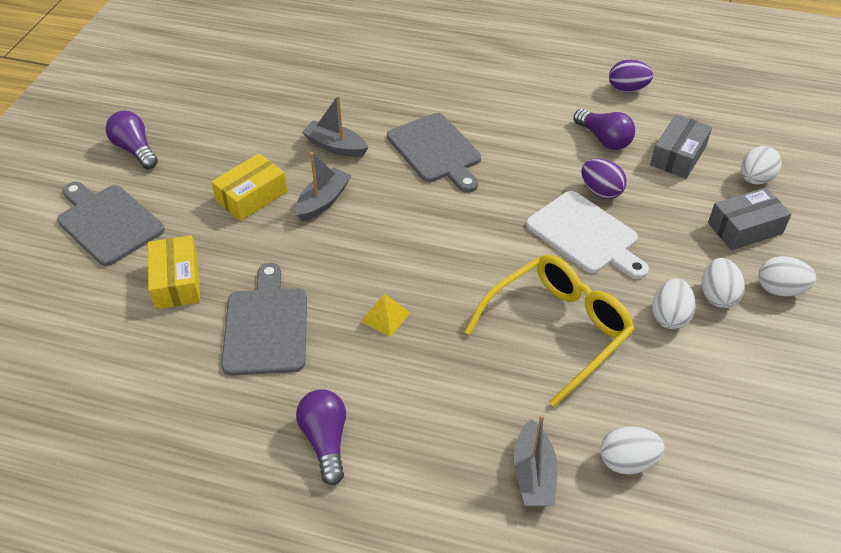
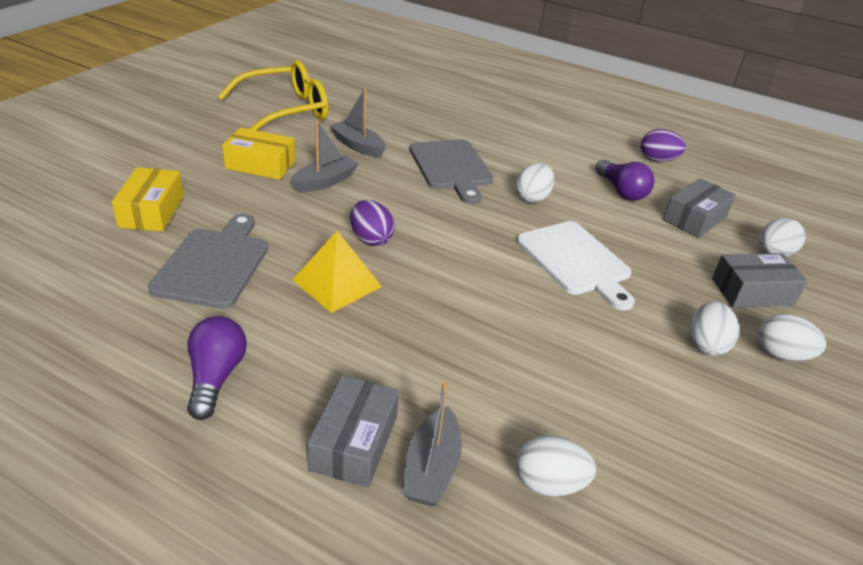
camera: 10 degrees right, 10 degrees down
grey cutting board [57,182,164,266] -> none
purple light bulb [106,111,158,169] -> none
yellow box [211,153,287,221] -> yellow box turned 45 degrees clockwise [222,128,295,180]
yellow pyramid [360,294,410,337] -> yellow pyramid [292,231,382,313], size x1.64
yellow glasses [465,255,635,407] -> yellow glasses moved to [217,60,328,131]
purple egg [581,159,627,199] -> purple egg moved to [350,200,395,246]
white egg [652,278,696,329] -> white egg moved to [515,163,555,203]
none -> grey box [307,375,399,487]

